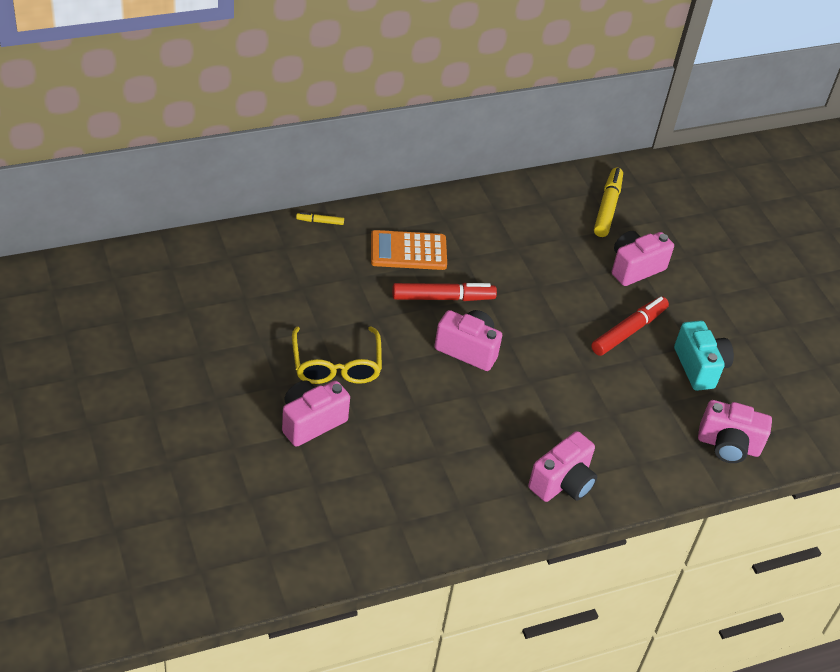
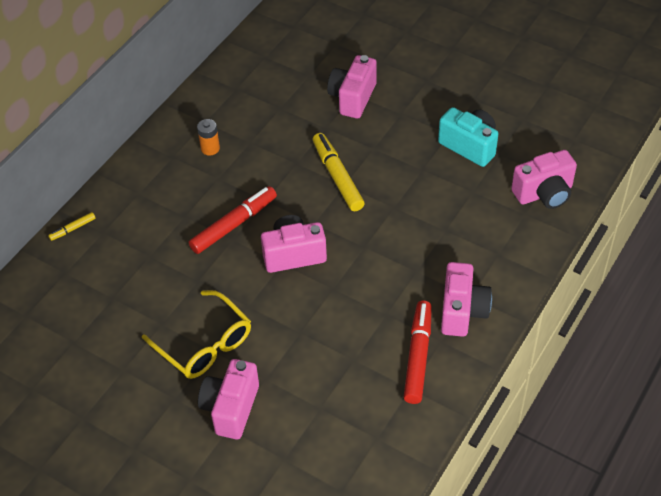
camera: 30 degrees left, 5 degrees up
orange calculator [371,230,447,270] -> none
red marker [591,296,669,356] -> red marker moved to [404,301,432,404]
yellow marker [594,168,623,237] -> yellow marker moved to [313,133,365,211]
none -> orange battery [197,119,220,156]

